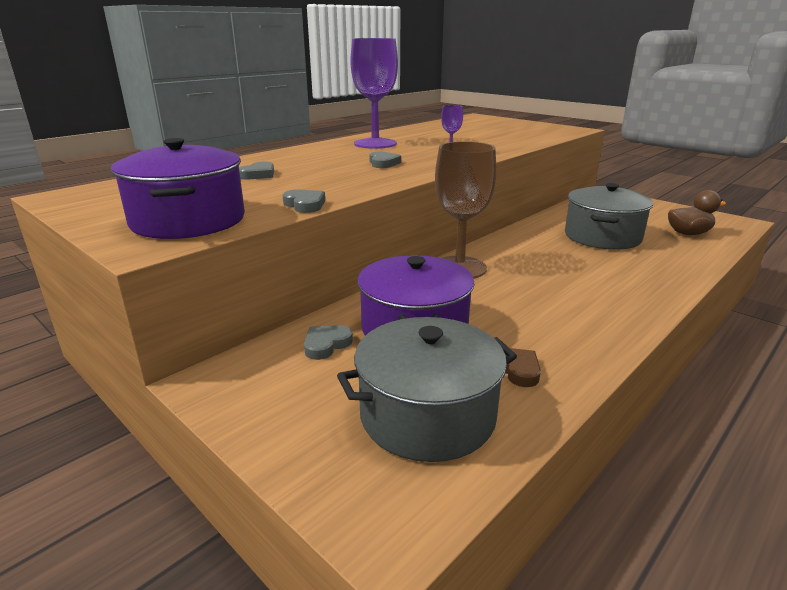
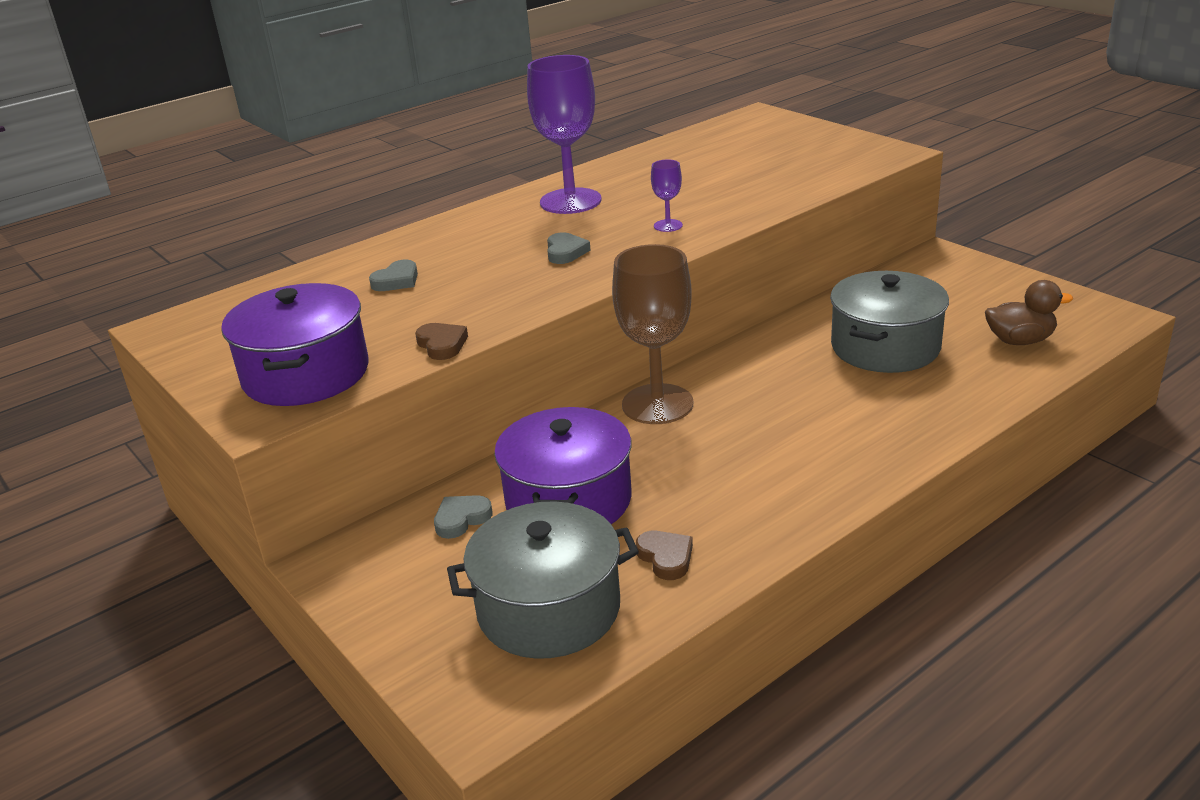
camera: 10 degrees right, 5 degrees up
grey heart [282,190,325,213] -> brown heart [415,323,468,360]

